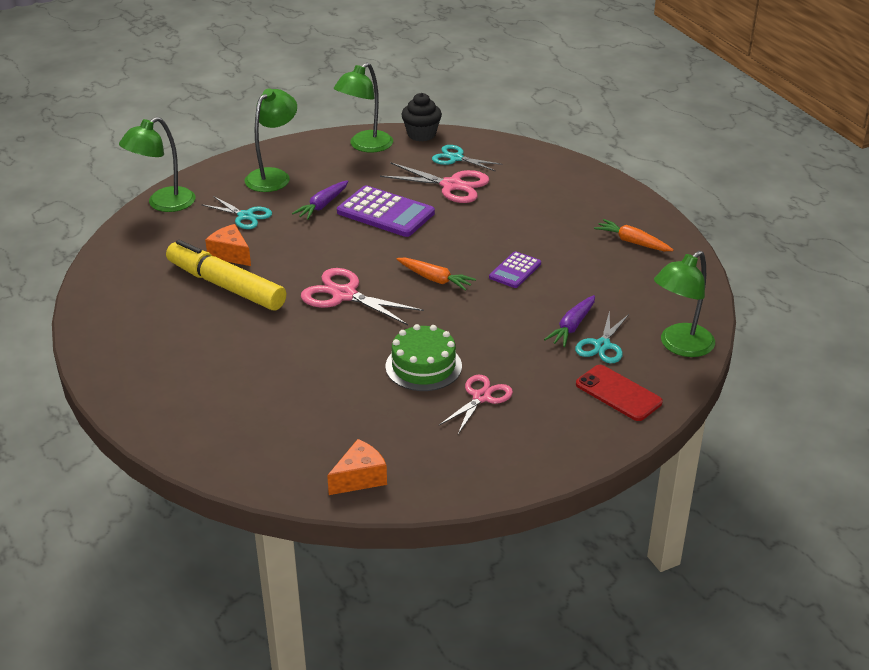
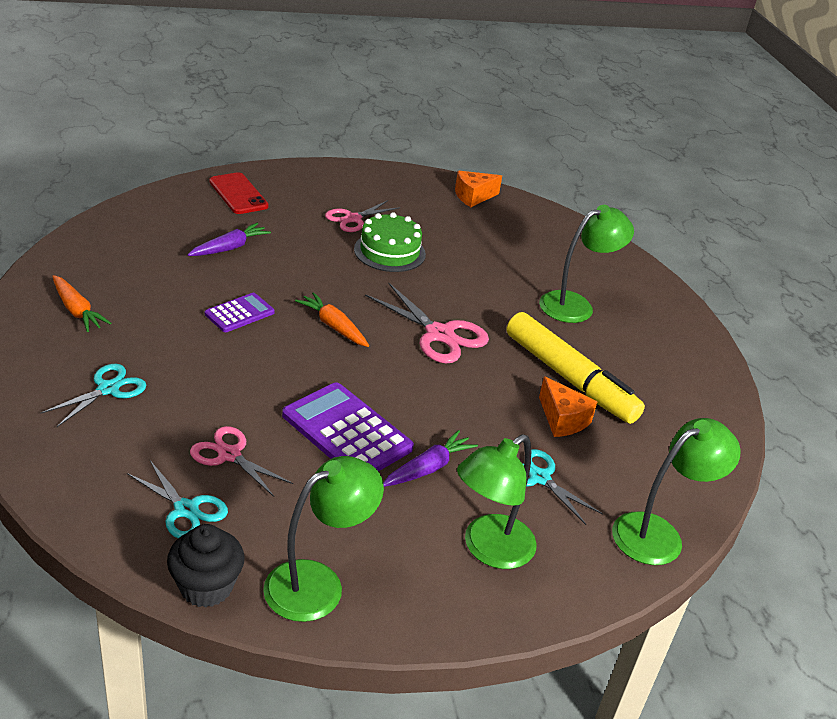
camera: 170 degrees left, 0 degrees up
pink scissors [380,162,489,203] -> pink scissors [190,426,293,497], size x0.67
turquoise scissors [575,310,629,363] -> turquoise scissors moved to [40,364,146,427]
green lamp [654,251,715,357] -> green lamp moved to [539,205,634,323]

